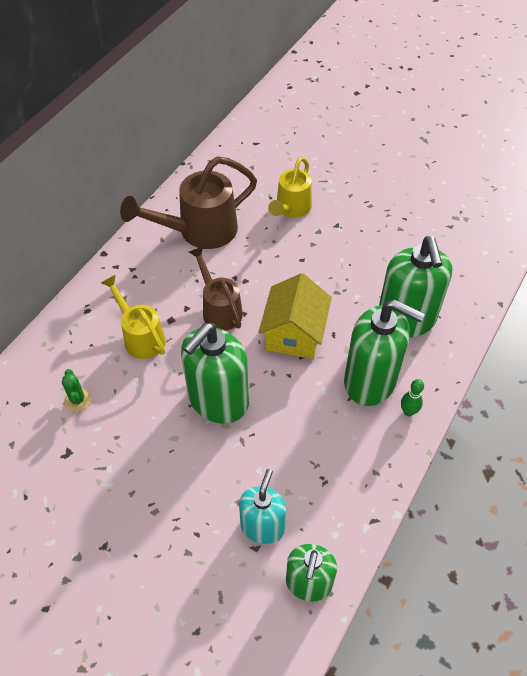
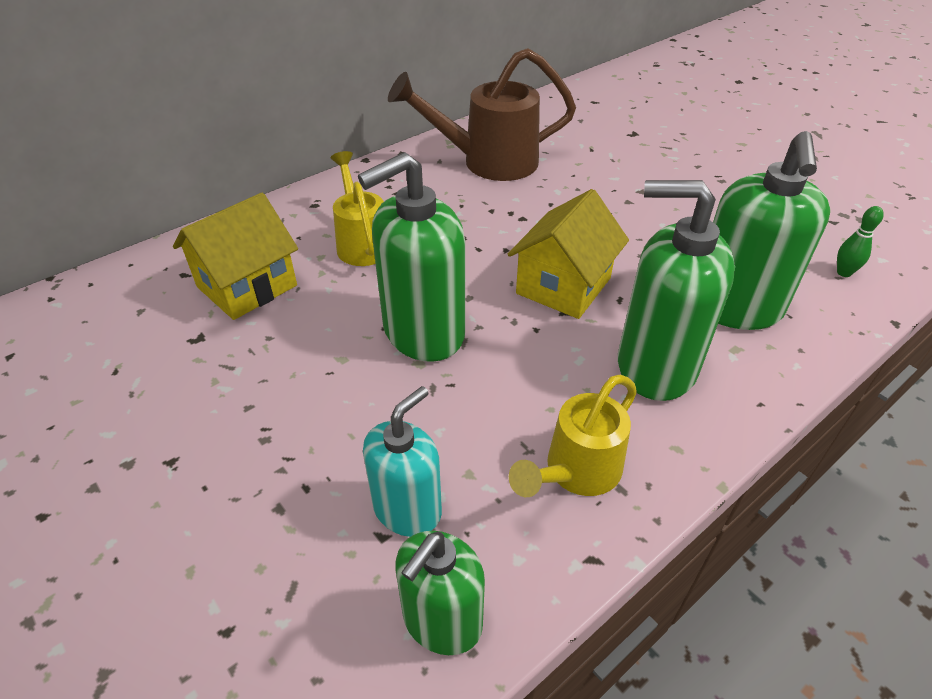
camera: 20 degrees right, 10 degrees down
green cactus [62,369,91,411] -> yellow house [173,193,298,320]
brown watering can [189,246,243,331] -> none
yellow watering can [268,157,312,218] -> yellow watering can moved to [509,375,637,497]
green soap dispenser [344,300,425,406] -> green soap dispenser turned 150 degrees clockwise [618,180,735,401]
green bowling pin [401,379,424,416] -> green bowling pin moved to [837,206,884,277]

